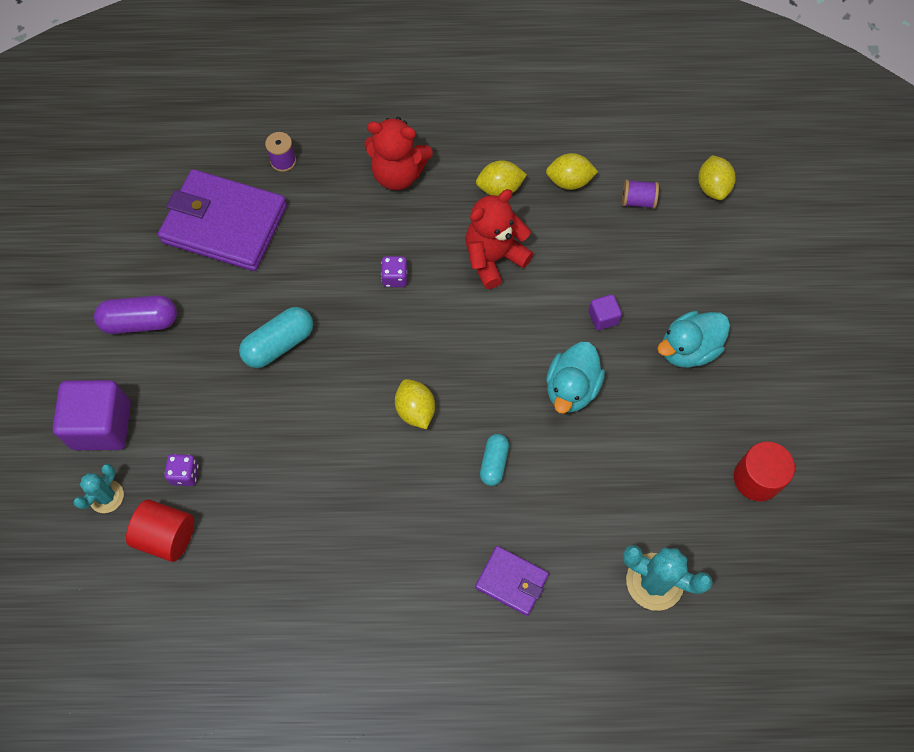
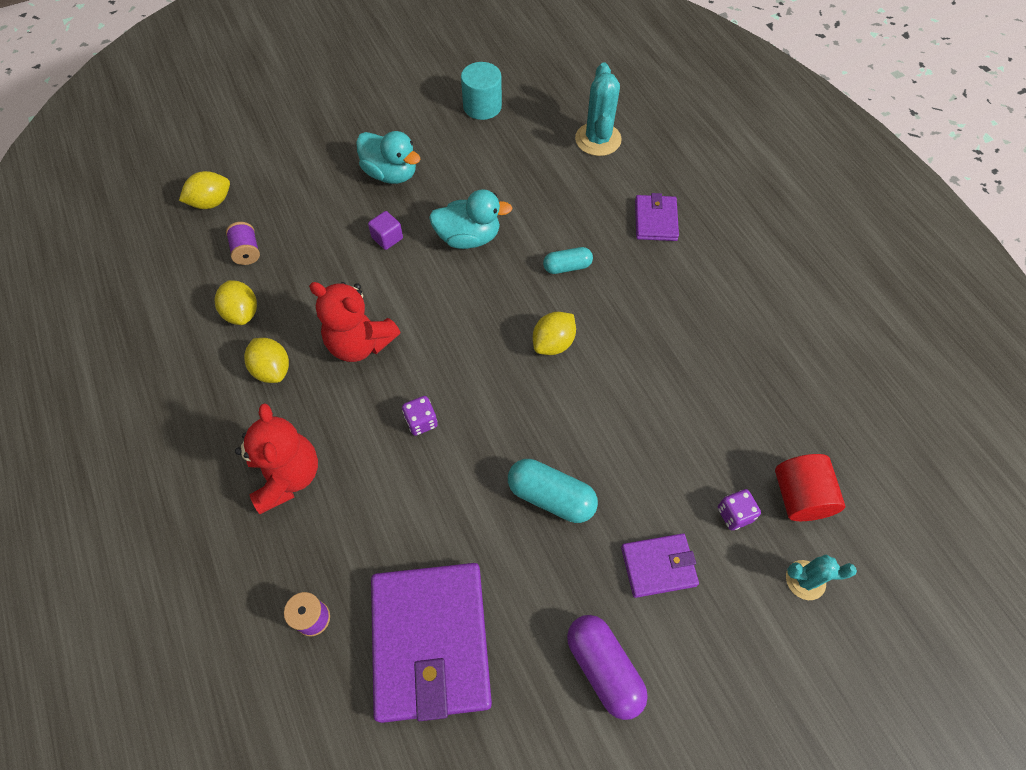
camera: 115 degrees left, 5 degrees down
purple cube [53,380,131,450] -> none
red cylinder [734,441,795,501] -> turquoise cylinder [461,62,502,120]
none -> purple wallet [621,533,699,598]

